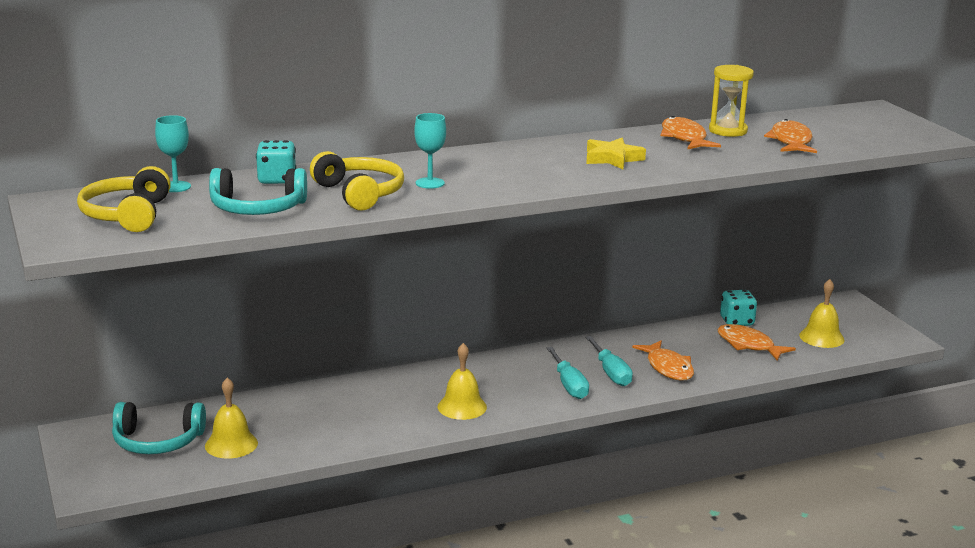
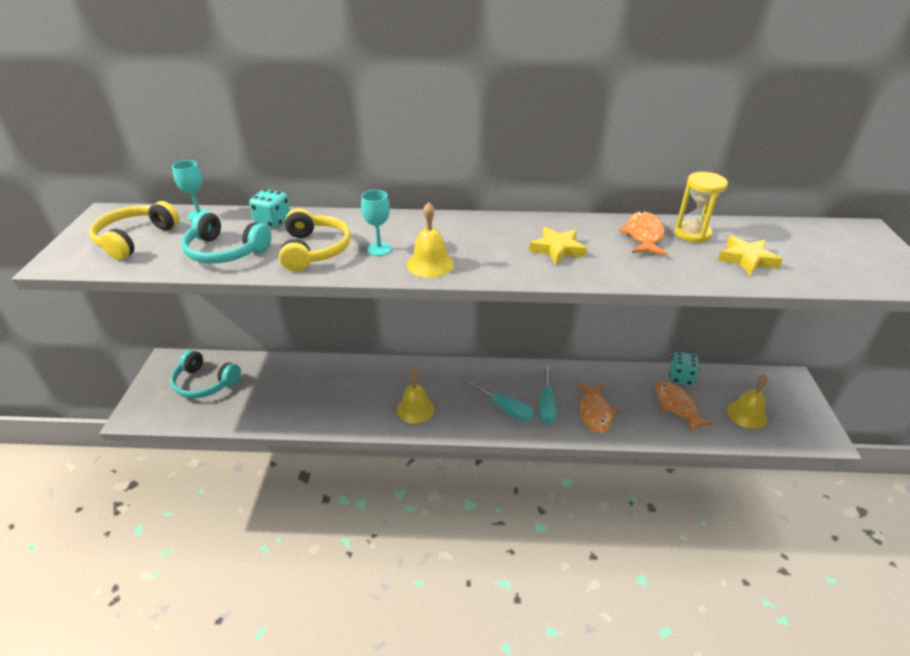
camera: 25 degrees right, 15 degrees up
yellow bell [205,378,258,459] -> yellow bell moved to [407,202,454,278]
turquoise screwdriver [546,347,589,399] -> turquoise screwdriver turned 60 degrees counterclockwise [466,381,534,422]
orange fish [764,119,817,153] -> yellow star [718,236,783,276]

